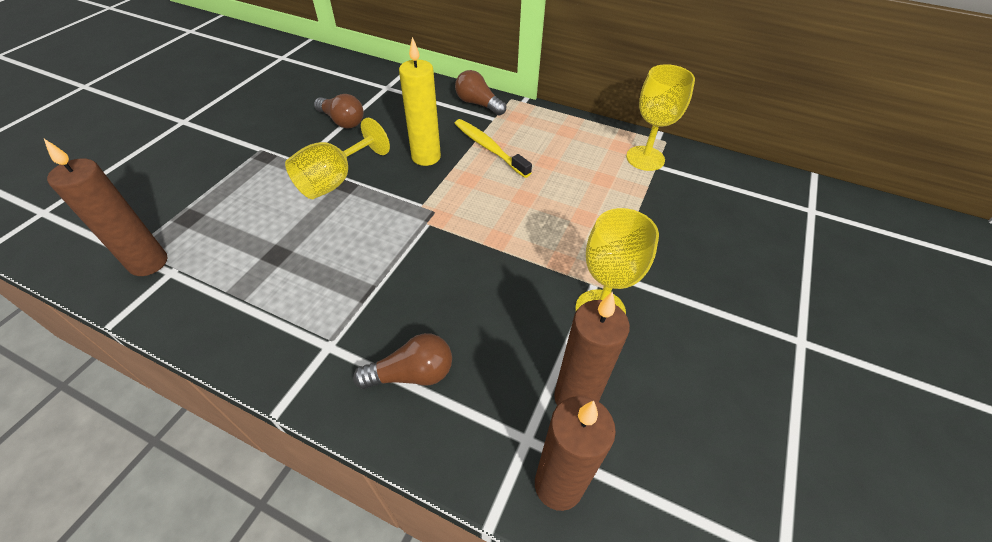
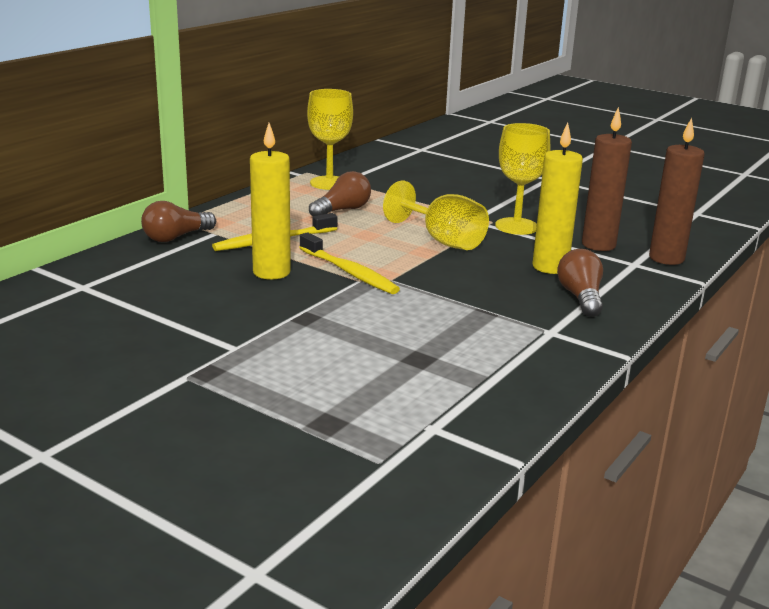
camera: 80 degrees left, 25 degrees down
brown candle [44,139,167,276] -> none
yellow goblet [285,118,390,199] -> yellow goblet moved to [383,181,489,250]
brown light bulb [314,94,364,129] -> brown light bulb moved to [309,171,371,216]
none -> yellow toothbrush [299,232,400,294]
none -> yellow candle [533,122,583,274]

